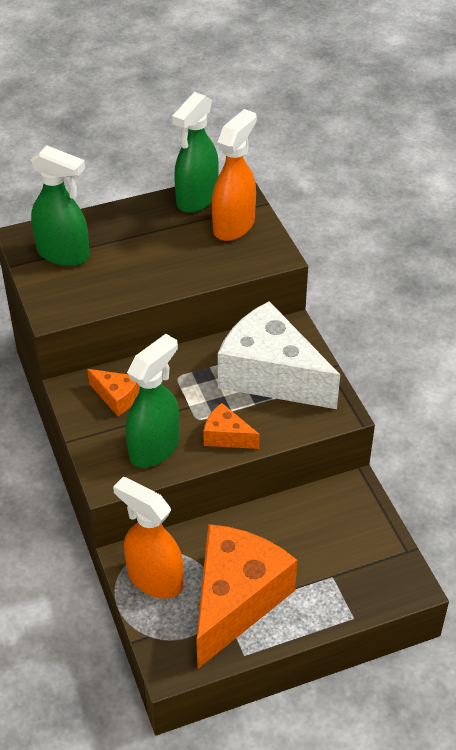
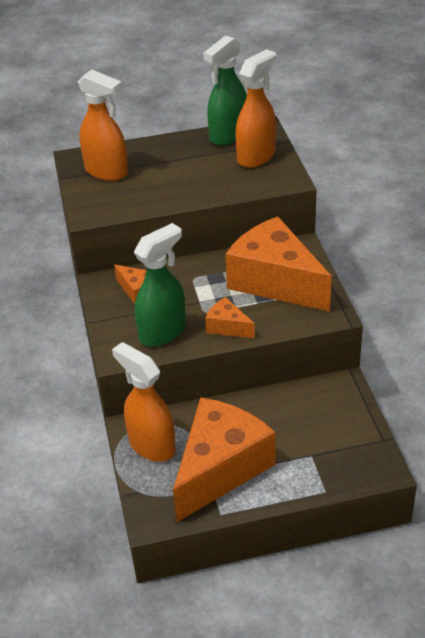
camera: 10 degrees right, 5 degrees down
green spray bottle [31,145,89,266] -> orange spray bottle [78,69,128,181]
white cheese [218,301,340,409] -> orange cheese [225,217,332,311]

